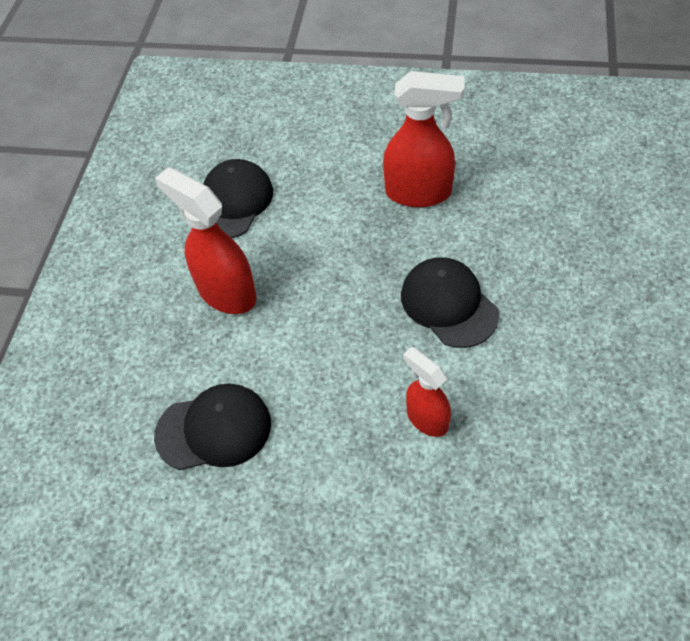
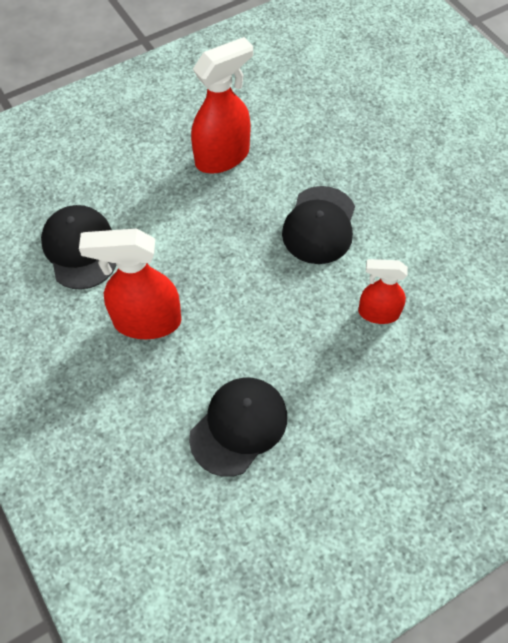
camera: 45 degrees left, 5 degrees up
black cap [401,257,499,348] -> black cap turned 90 degrees counterclockwise [282,186,355,264]

